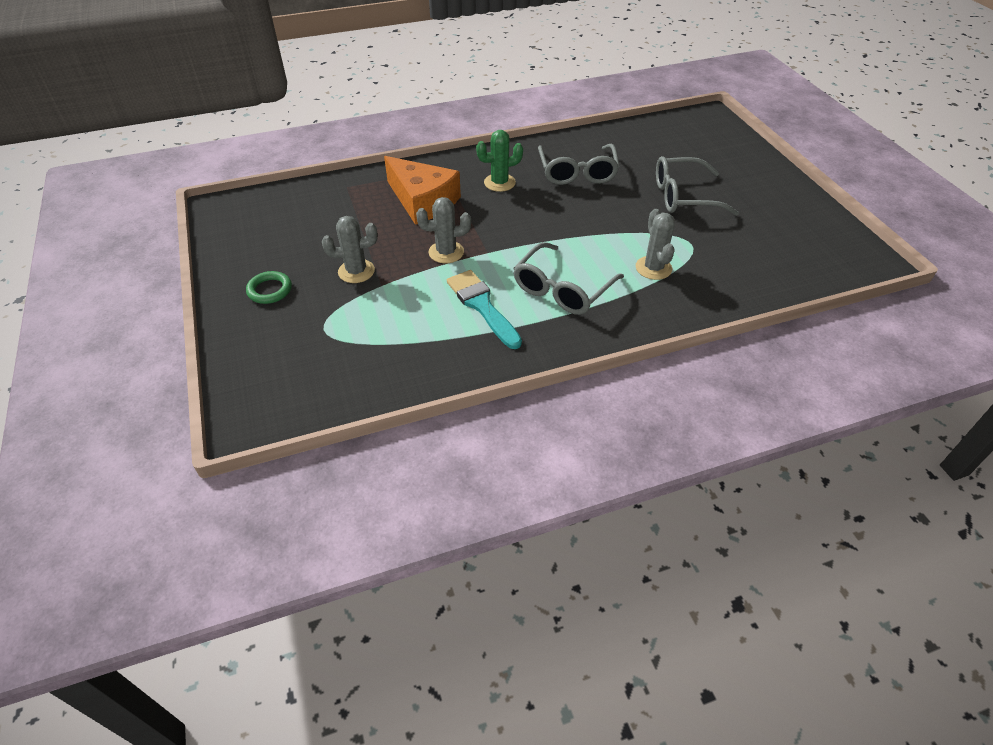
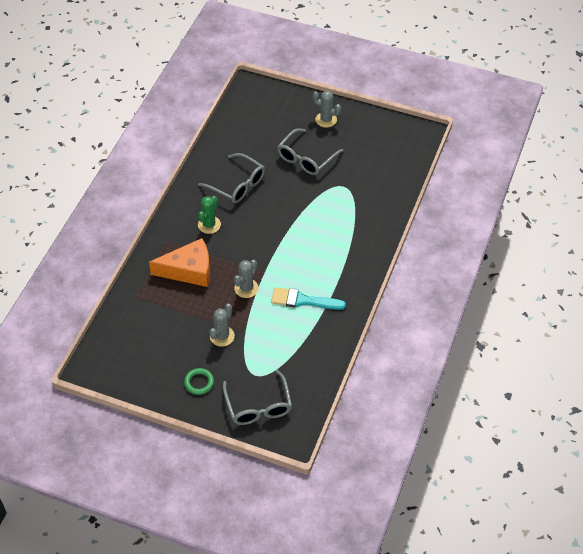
camera: 50 degrees left, 5 degrees up
grey glasses [513,242,624,315] -> grey glasses moved to [223,370,292,425]
grey cactus [636,209,675,280] -> grey cactus moved to [312,91,341,128]

